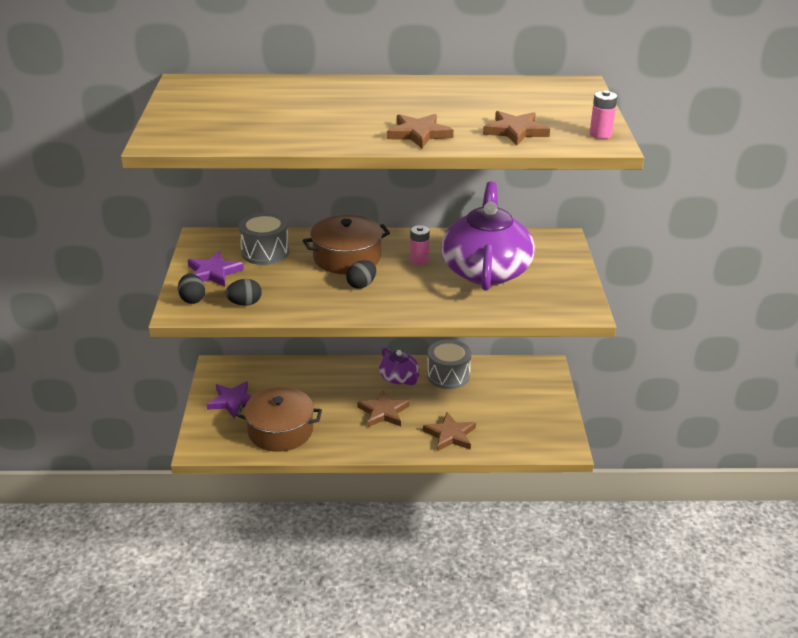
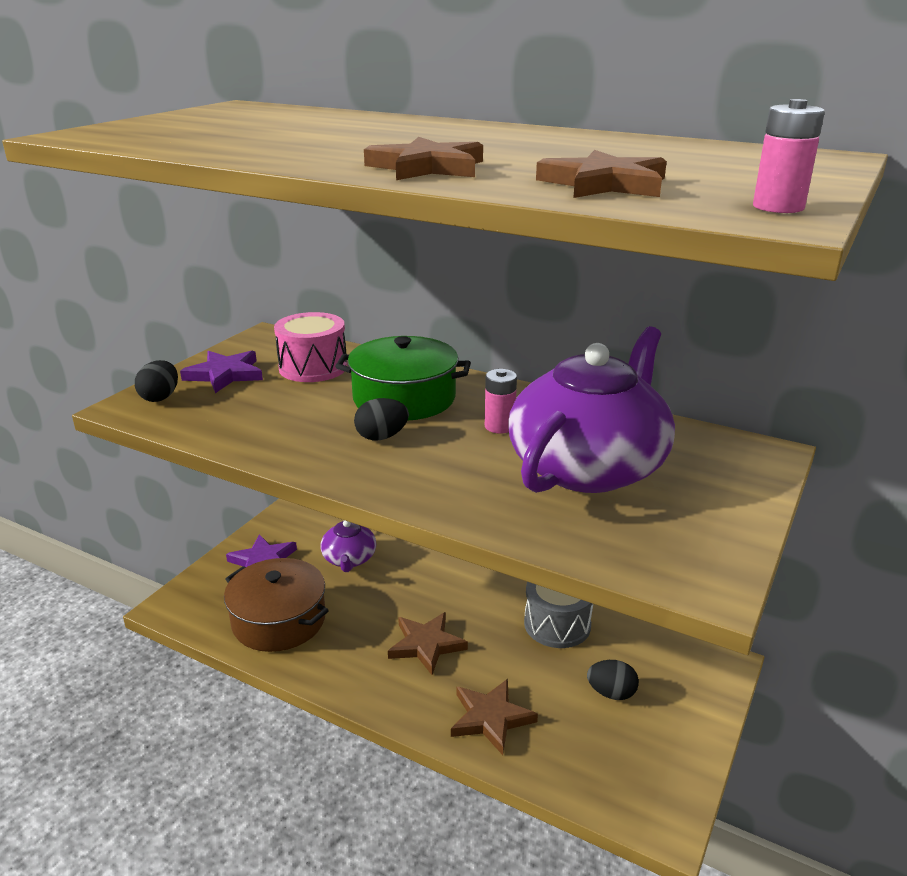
camera: 30 degrees right, 5 degrees down
black egg [225,279,262,306] -> black egg moved to [587,660,639,700]
grey drum [239,213,289,265] -> pink drum [274,312,347,382]
brown pot [303,215,390,274] -> green pot [335,336,471,420]
purple teapot [379,348,420,386] -> purple teapot moved to [321,520,376,572]

